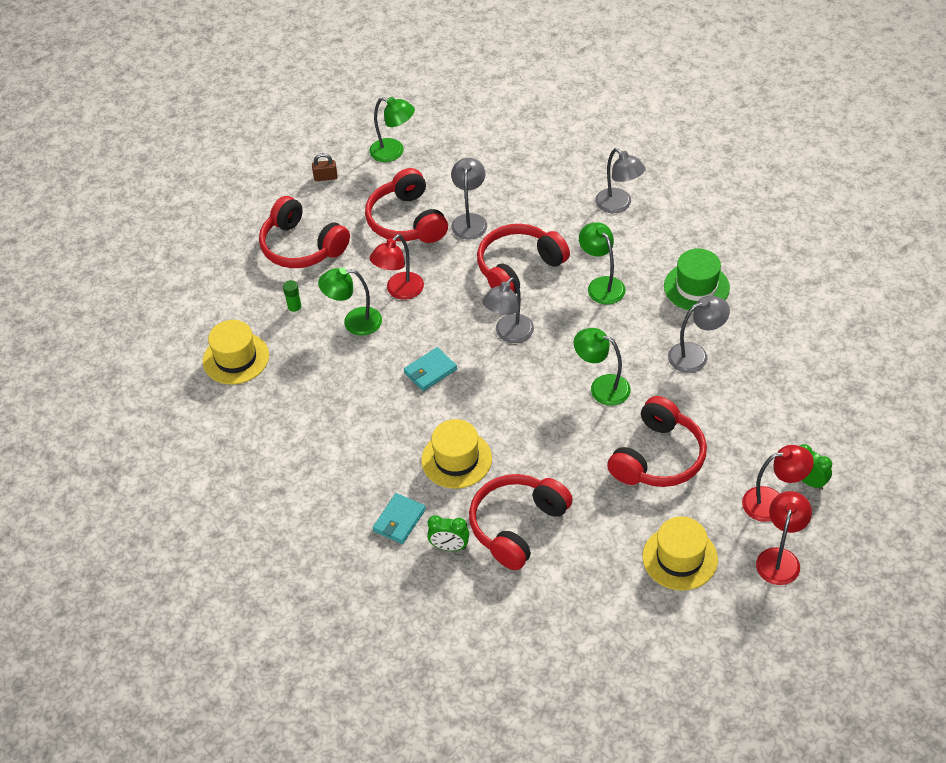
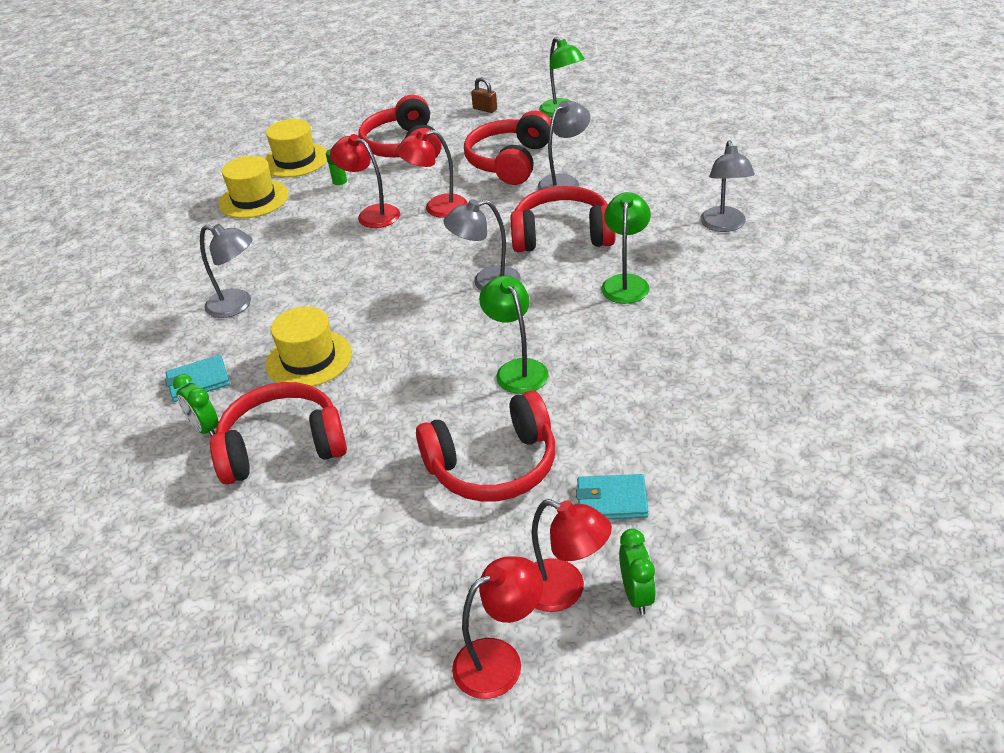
camera: 40 degrees right, 10 degrees down
green lamp [318,268,382,336] -> red lamp [330,134,400,228]
turquoise wallet [404,347,457,391] -> turquoise wallet moved to [576,474,648,519]
yellow hat [642,516,718,591] -> yellow hat moved to [265,119,327,178]
green hat [664,249,730,311] -> none
grey lamp [668,295,730,373] -> grey lamp moved to [200,224,253,318]

